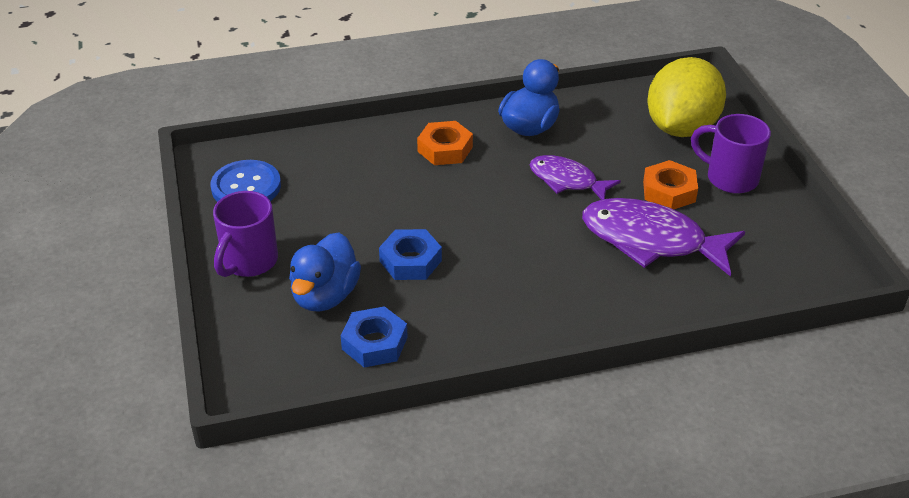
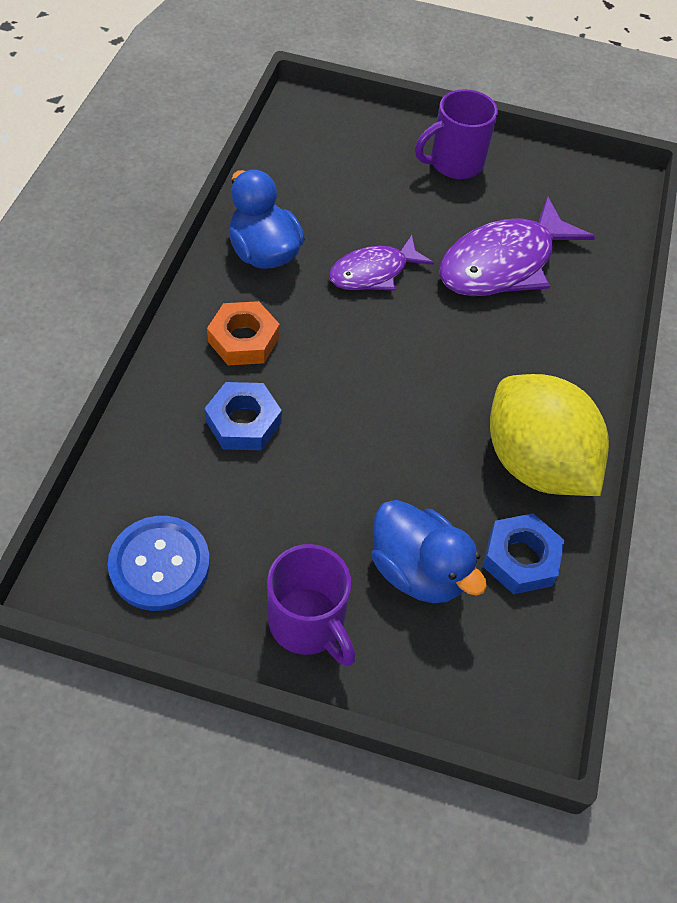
camera: 65 degrees left, 15 degrees up
blue nut [379,229,442,280] -> blue nut moved to [204,382,282,450]
orange nut [643,160,698,209] -> none
yellow lemon [647,57,726,137] -> yellow lemon moved to [490,374,609,496]

